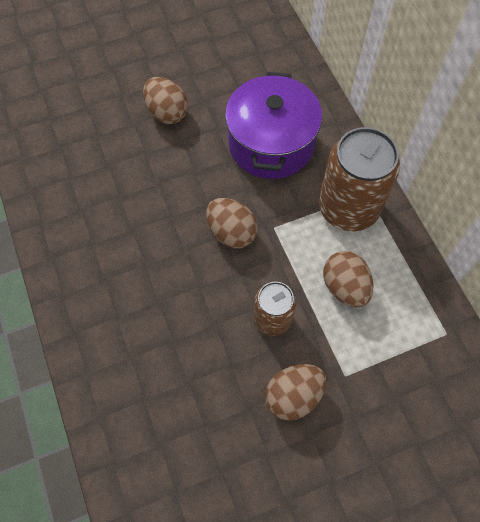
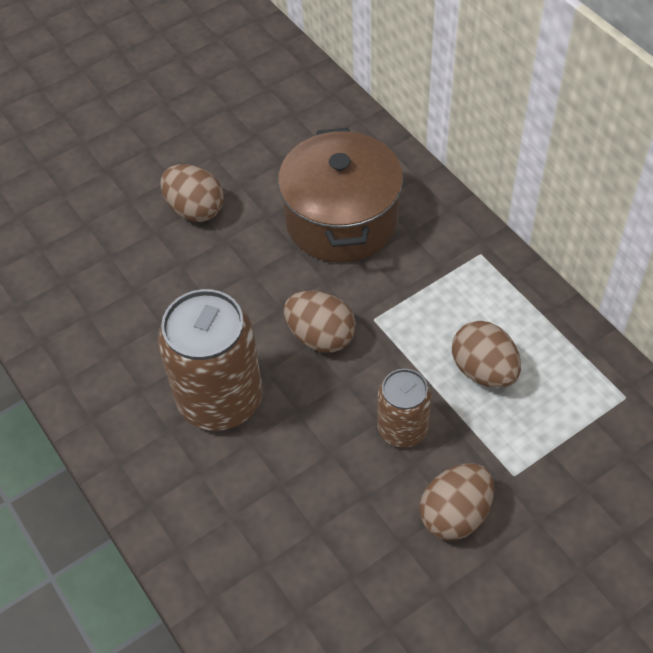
camera: 10 degrees left, 10 degrees down
purple pot [225,72,322,179] -> brown pot [278,128,403,263]
brown can [319,127,400,231] -> brown can moved to [158,289,263,431]

